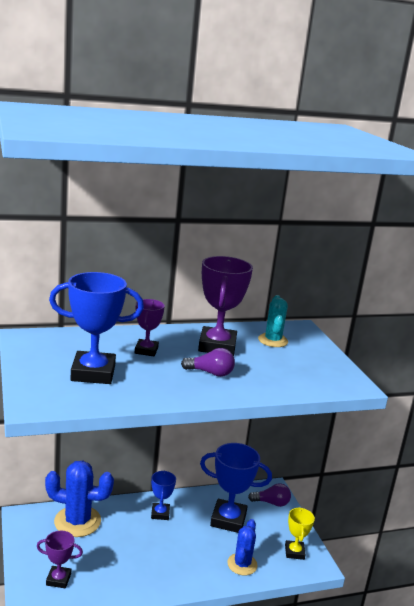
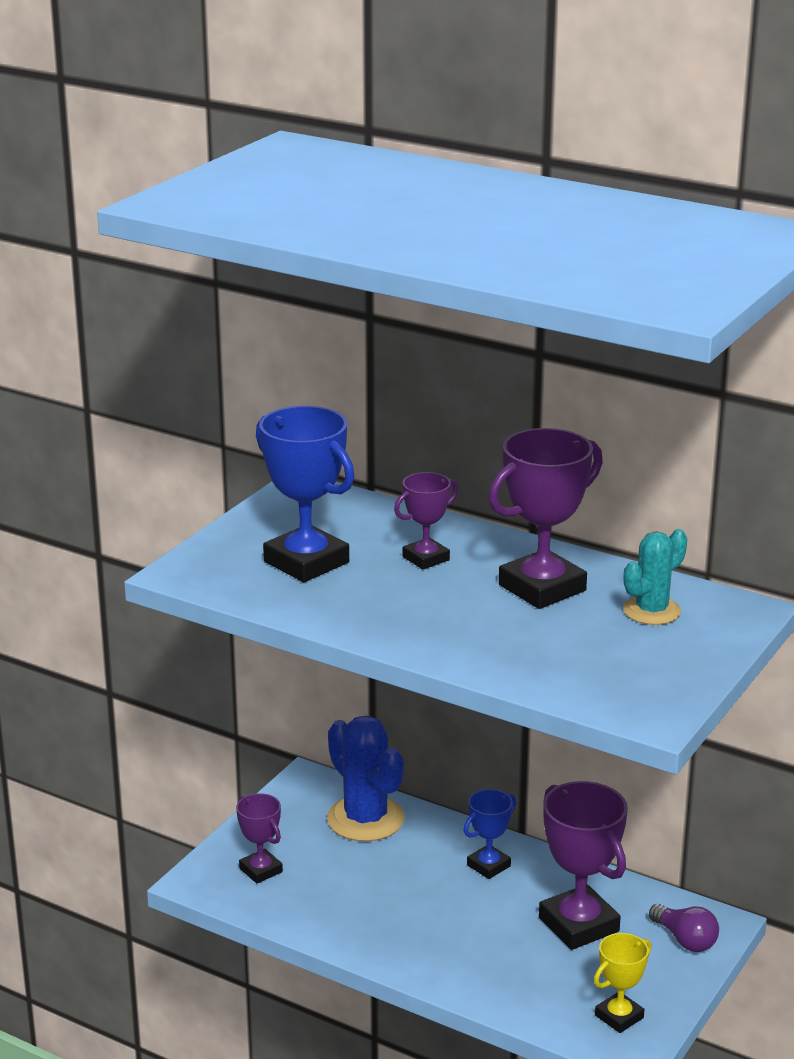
camera: 50 degrees right, 5 degrees up
purple light bulb [181,348,235,377] -> none
blue trophy [200,443,272,533] -> purple trophy [539,781,628,950]
blue cactus [227,519,258,575] -> none

